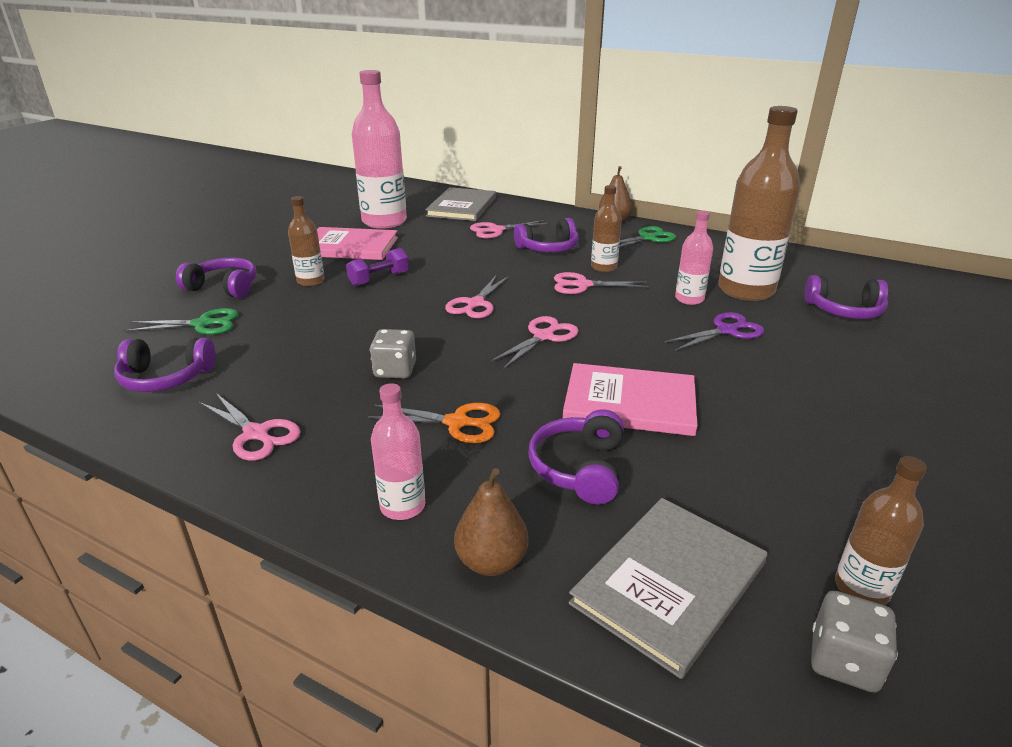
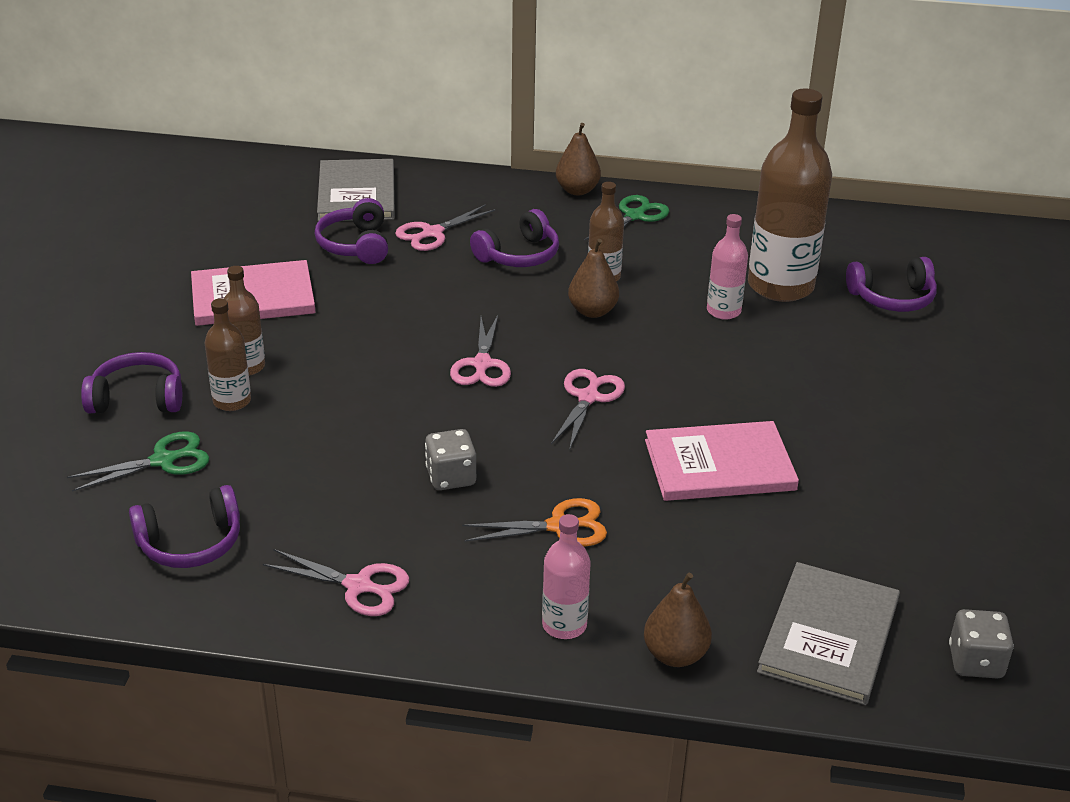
camera: 20 degrees left, 5 degrees up
purple dumbbell [346,248,409,286] -> none
pink bottle [352,70,407,229] -> none
purple headphones [528,409,624,504] -> purple headphones moved to [315,198,388,264]
pink scissors [554,272,649,294] -> brown pear [568,239,619,318]
purple scissors [665,312,764,351] -> none
brown bottle [835,456,927,605] -> brown bottle moved to [205,298,251,411]

